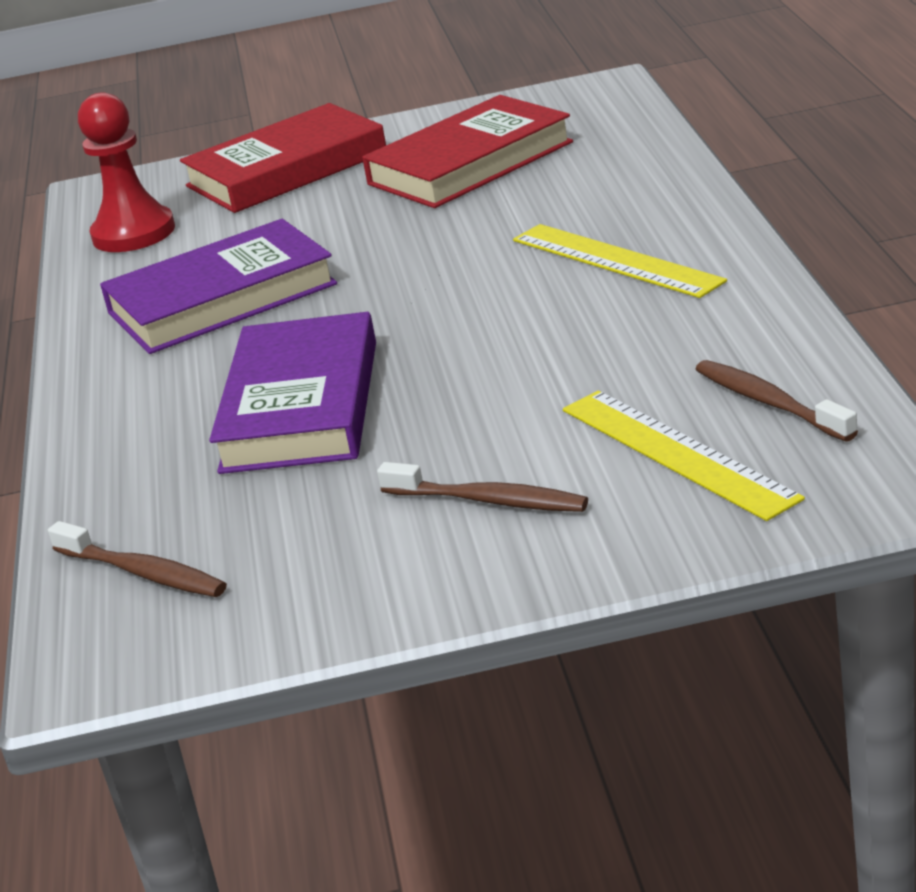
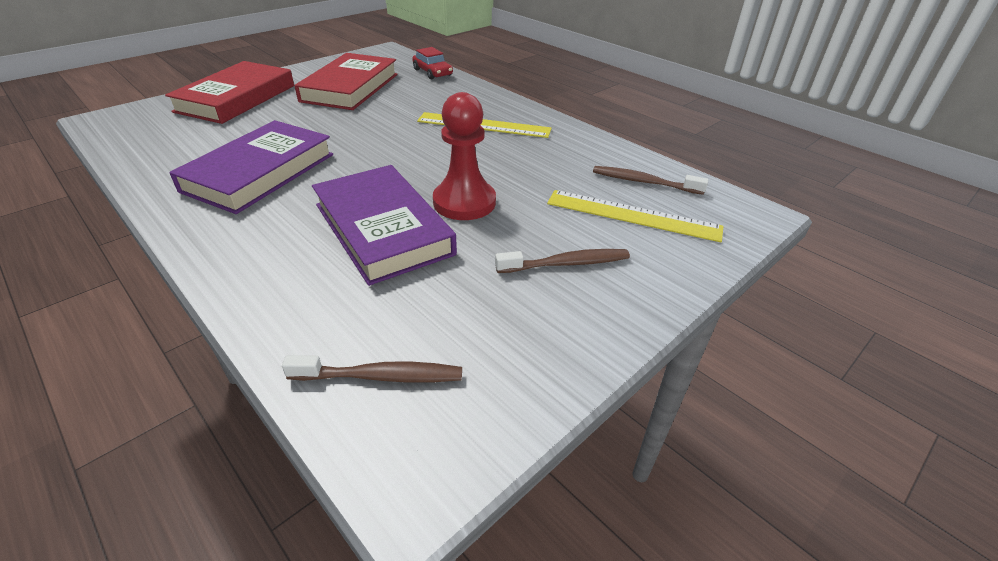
camera: 40 degrees left, 10 degrees up
red pawn [78,92,175,252] -> red pawn moved to [433,92,496,220]
none -> red car [412,47,453,80]

